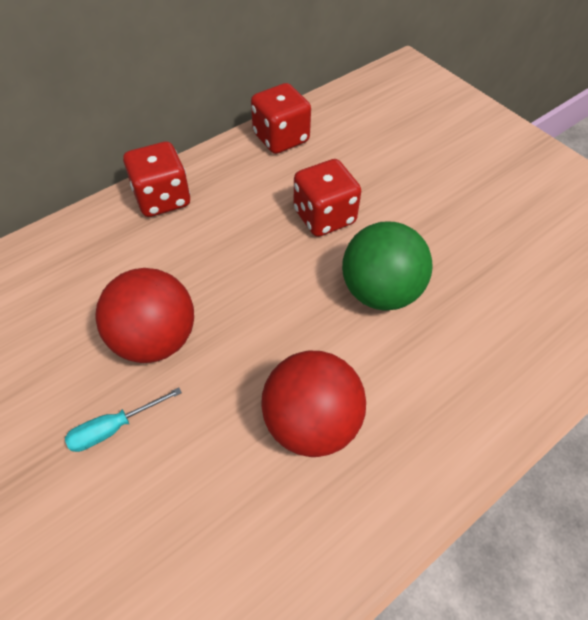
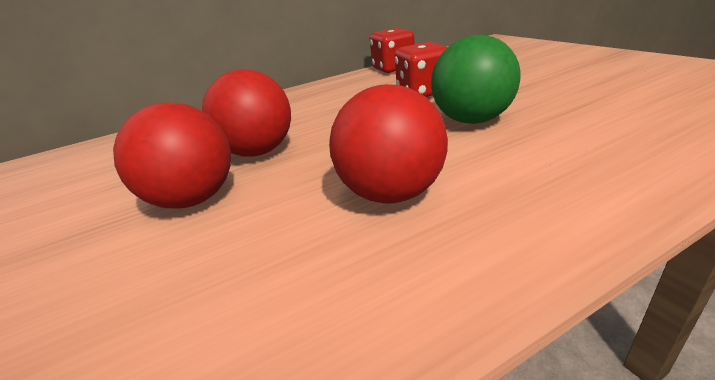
camera: 15 degrees right, 25 degrees down
turquoise screwdriver [65,388,182,452] -> red ball [113,102,231,208]
red dice [123,142,190,217] -> none

